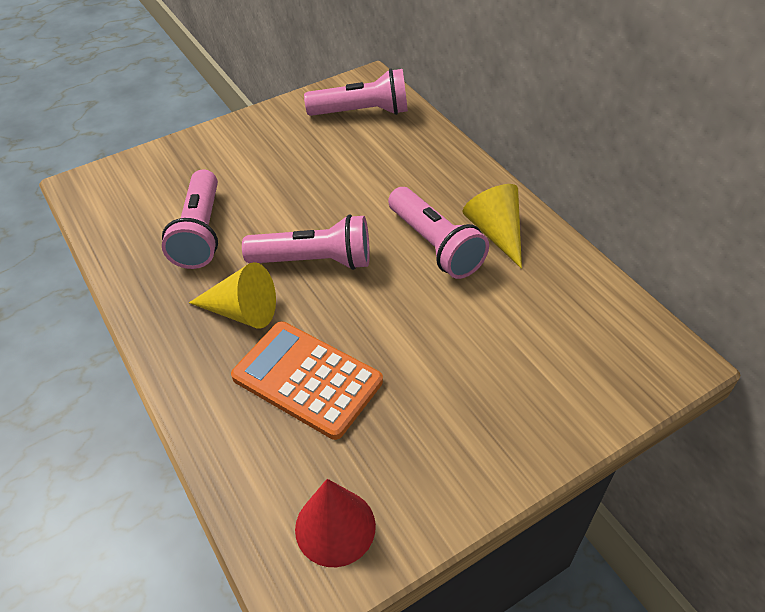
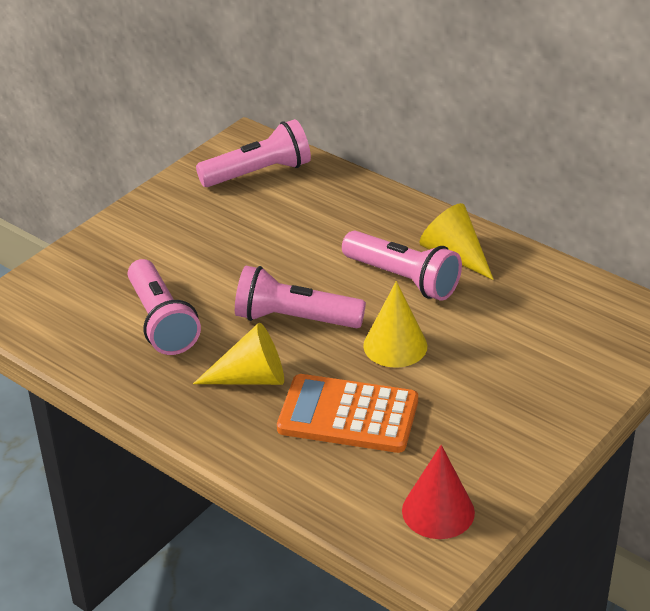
camera: 20 degrees left, 10 degrees down
pink flashlight [242,214,370,270] -> pink flashlight turned 150 degrees counterclockwise [235,266,366,328]
none -> yellow cone [363,281,427,368]

